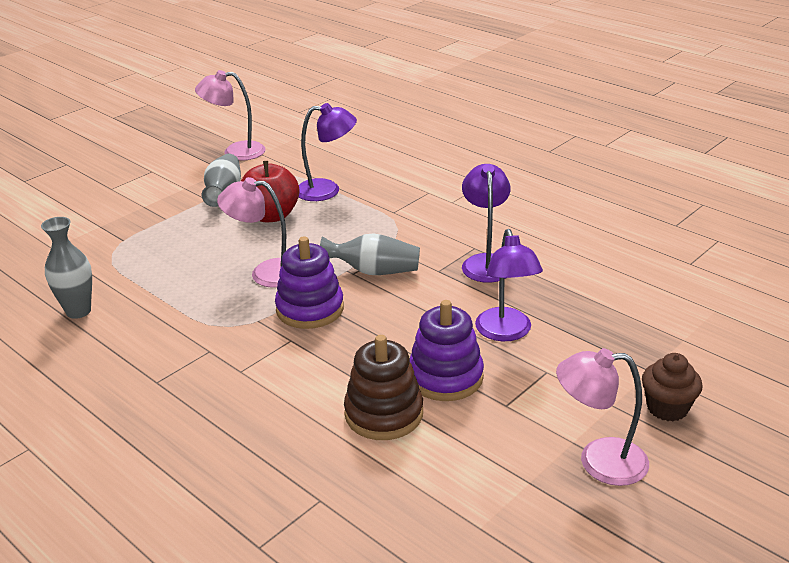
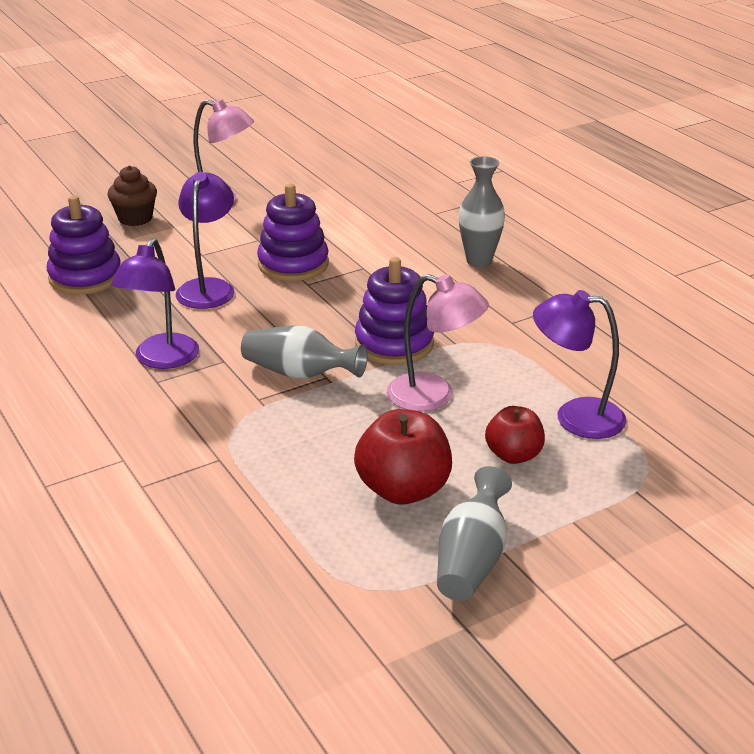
camera: 165 degrees left, 0 degrees up
grey vase [41,217,92,319] -> grey vase moved to [459,156,505,267]
pink lamp [195,70,266,161] -> none
purple lamp [299,103,357,201] -> purple lamp moved to [533,290,627,439]
brown stacking toy [344,335,423,440] -> none
none -> purple stacking toy [47,195,120,295]
none -> red apple [485,406,545,464]

